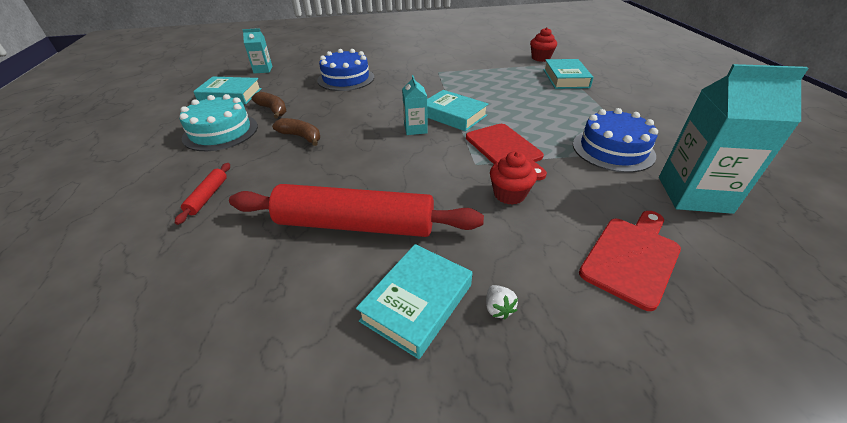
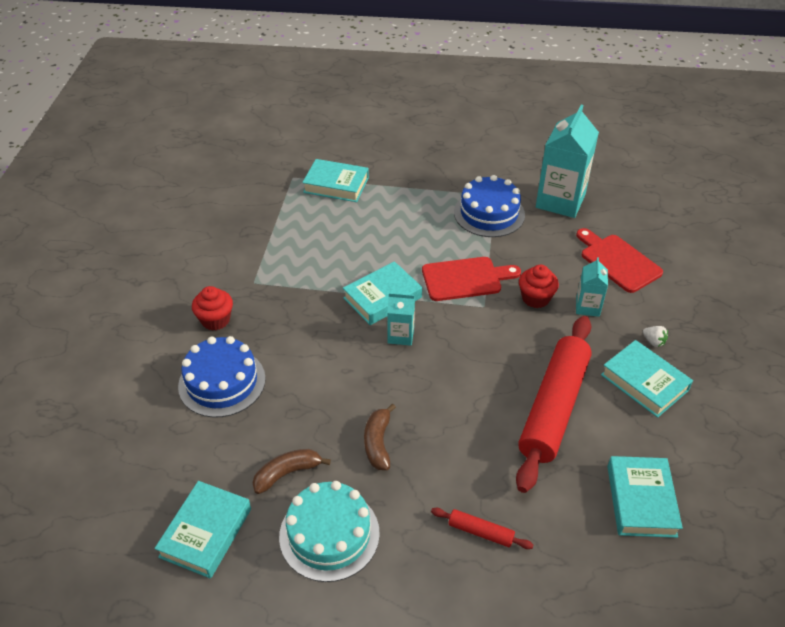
camera: 75 degrees left, 5 degrees up
turquoise carton [242,28,273,73] -> turquoise carton moved to [576,257,608,317]
brown banana [272,118,320,146] -> brown banana turned 45 degrees counterclockwise [364,403,396,470]
white strawberry [486,285,518,319] -> white strawberry turned 45 degrees clockwise [643,326,668,347]
red cupcake [530,27,557,62] -> red cupcake moved to [192,286,233,331]
none -> turquoise book [607,456,683,538]

